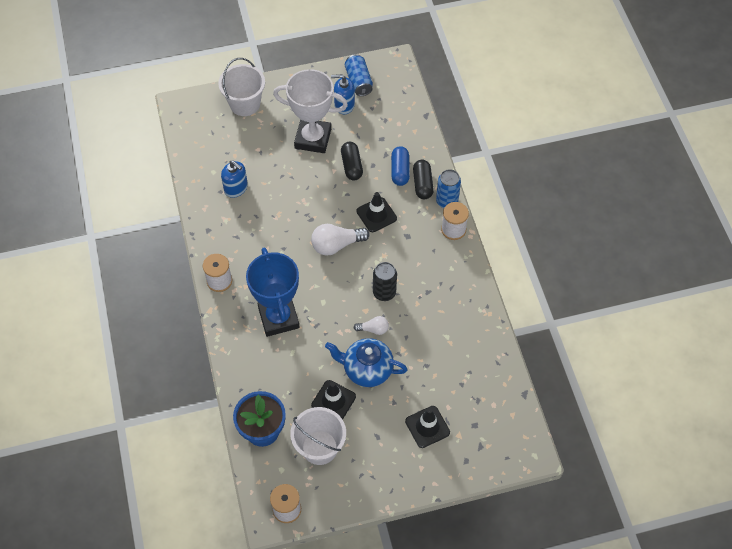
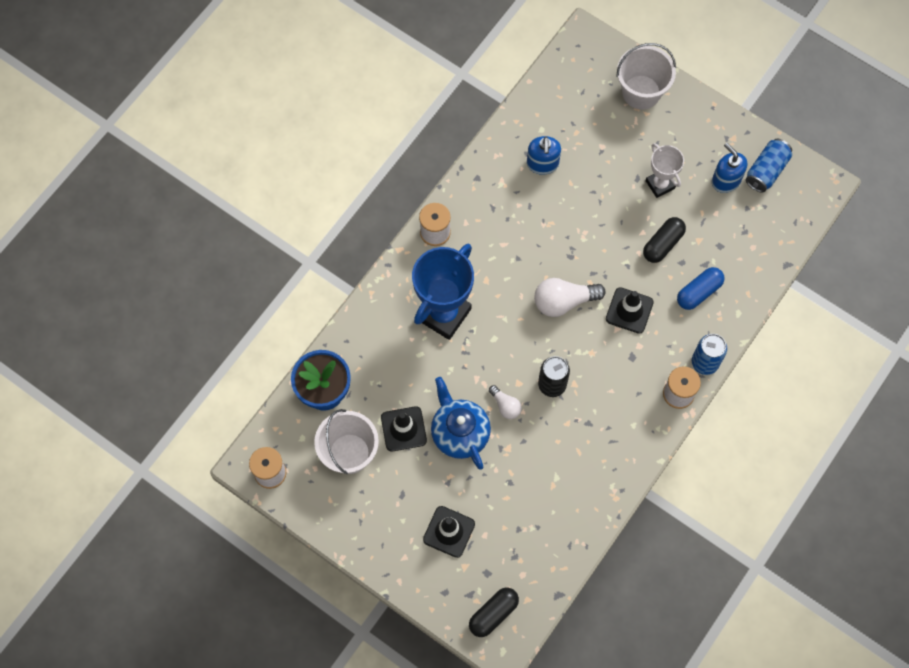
camera: 50 degrees right, 10 degrees up
white trophy [273,69,348,153] -> white trophy [646,143,684,198], size x0.56
white light bulb [311,224,370,256] -> white light bulb turned 45 degrees counterclockwise [534,278,606,317]
black capsule [413,160,434,199] -> black capsule moved to [469,588,519,637]

